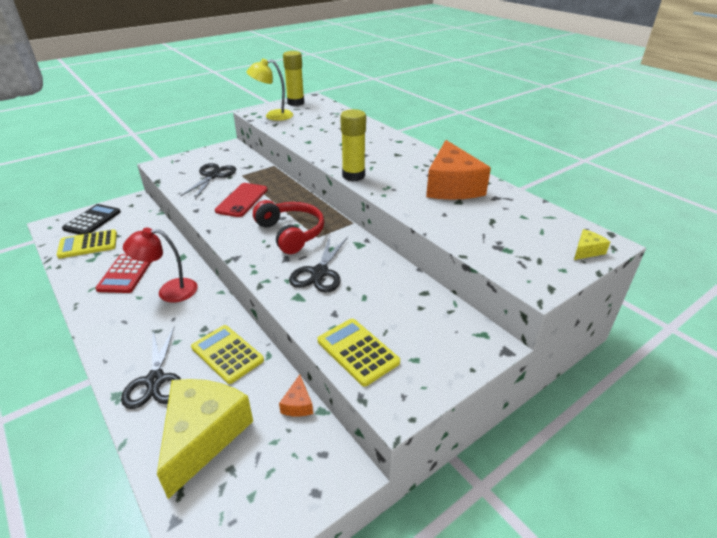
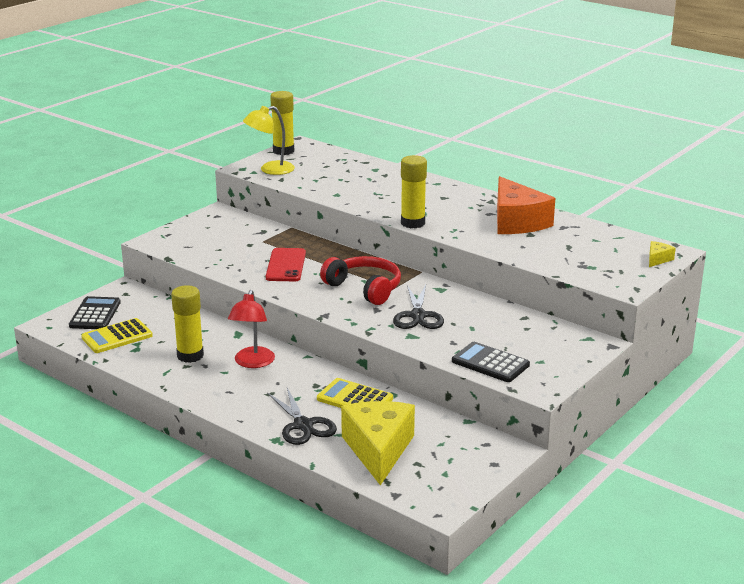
camera: 15 degrees left, 10 degrees down
red calculator [96,254,151,293] -> yellow glue stick [171,285,204,363]
red lamp [123,228,197,302] -> red lamp turned 60 degrees counterclockwise [228,290,275,368]
black scissors [180,163,236,199] -> none
orange cheese [279,375,313,417] -> none
yellow calculator [317,319,400,386] -> black calculator [452,342,530,382]

